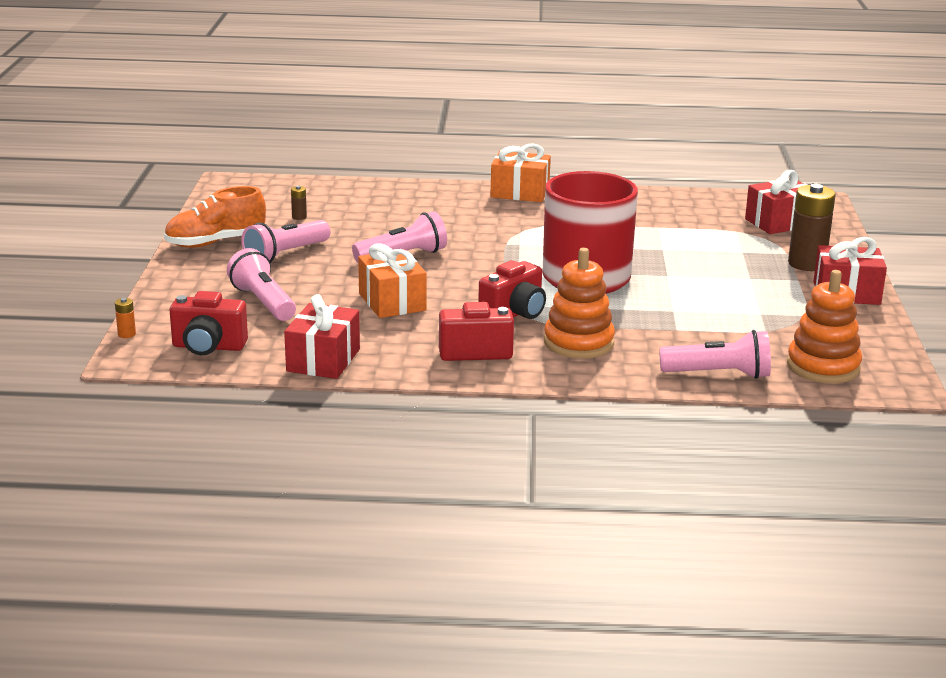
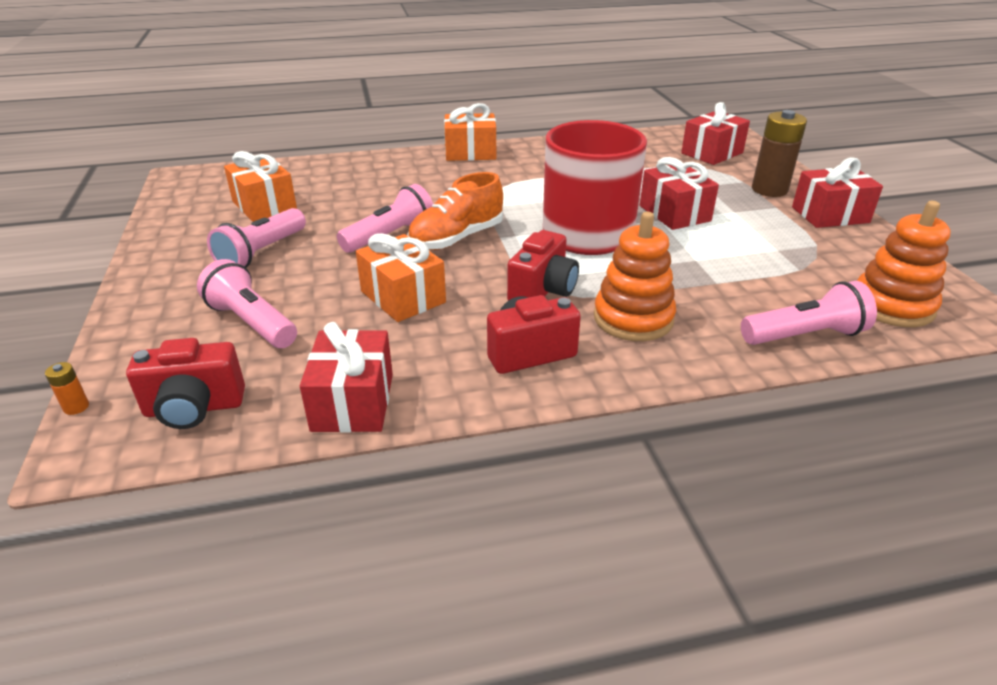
camera: 15 degrees left, 10 degrees up
orange shoe [164,186,266,248] -> orange shoe moved to [407,172,503,250]
brown battery [291,186,307,220] -> orange gift [224,151,297,222]
none -> red gift [640,157,719,230]

